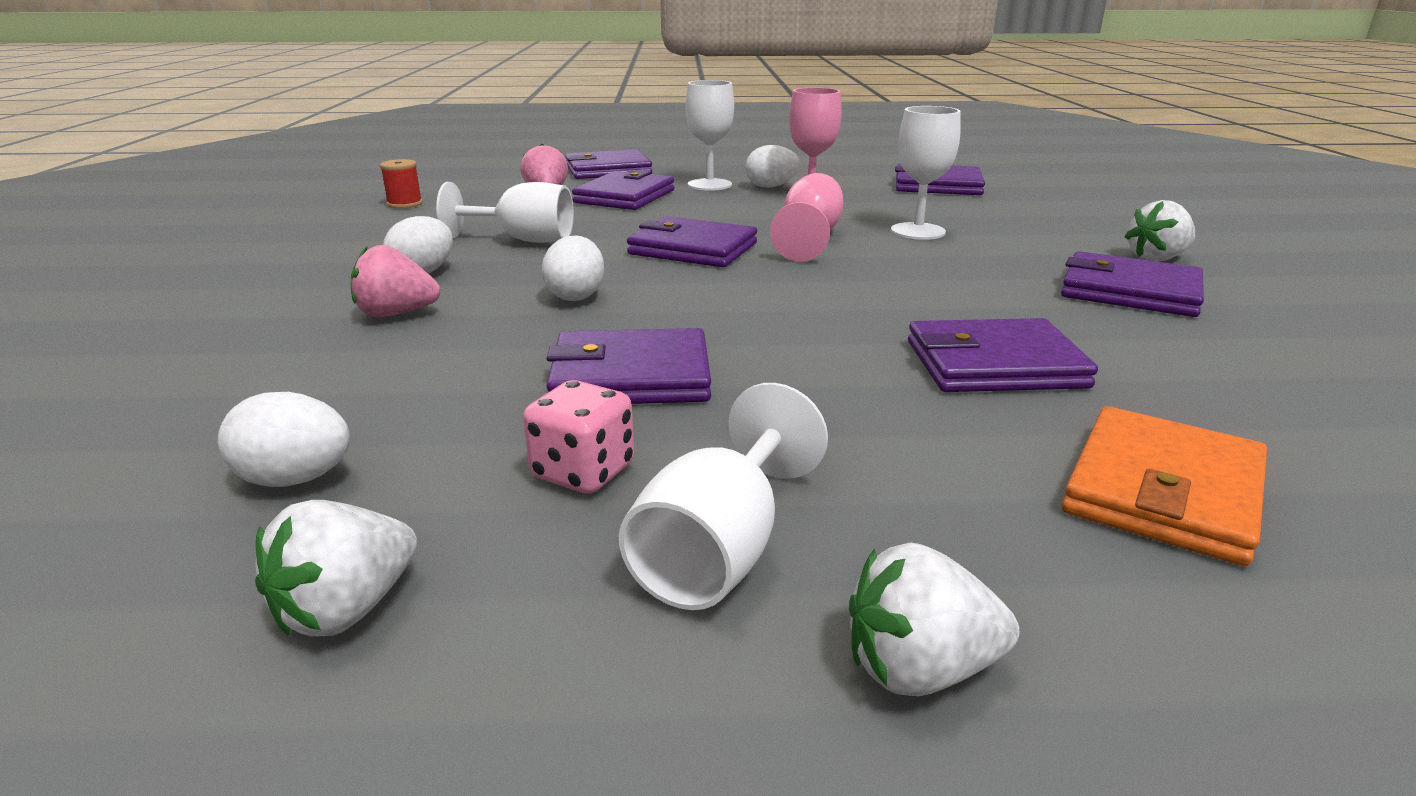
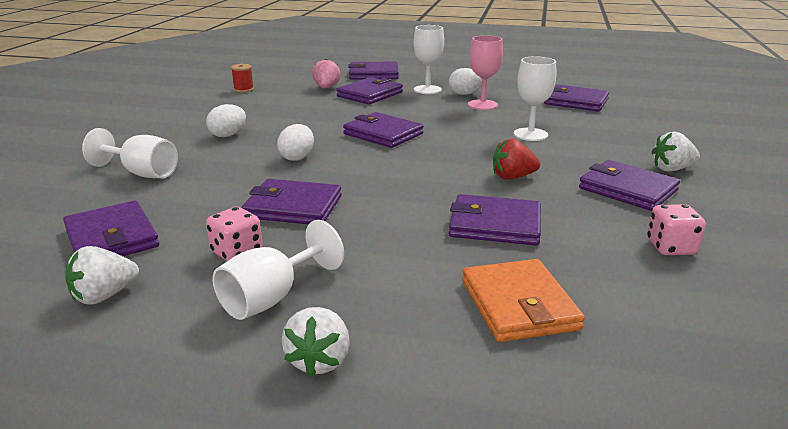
camera: 15 degrees right, 0 degrees up
white egg [217,392,350,487] -> purple wallet [63,201,159,256]
pink strawberry [351,245,440,317] -> none
white goblet [436,182,574,243] -> white goblet moved to [82,128,178,178]
pink goblet [770,173,843,262] -> none
white strawberry [849,542,1019,696] -> white strawberry turned 90 degrees counterclockwise [282,307,350,377]
orange wallet [1062,406,1267,566] -> orange wallet turned 60 degrees counterclockwise [462,259,585,342]
none -> red strawberry [493,139,540,180]
none -> pink dice [647,204,706,255]

